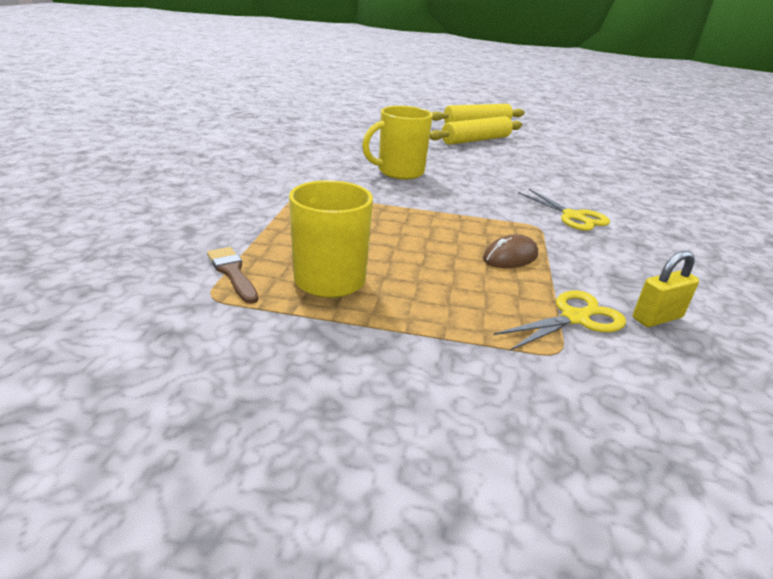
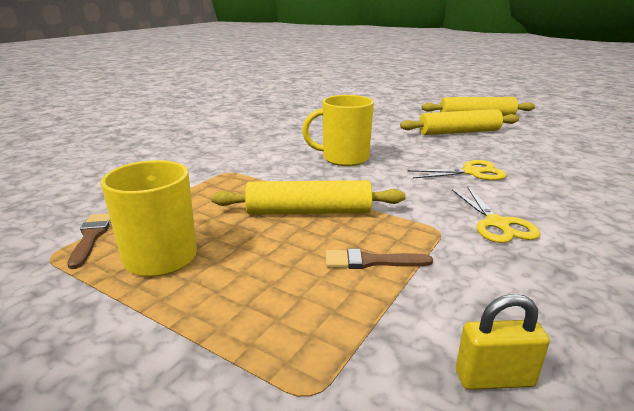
camera: 25 degrees right, 5 degrees down
brown mouse [483,234,538,268] -> brown brush [326,249,433,269]
yellow scissors [494,290,626,351] -> yellow scissors moved to [408,160,507,180]
none -> yellow rolling pin [211,180,406,215]

